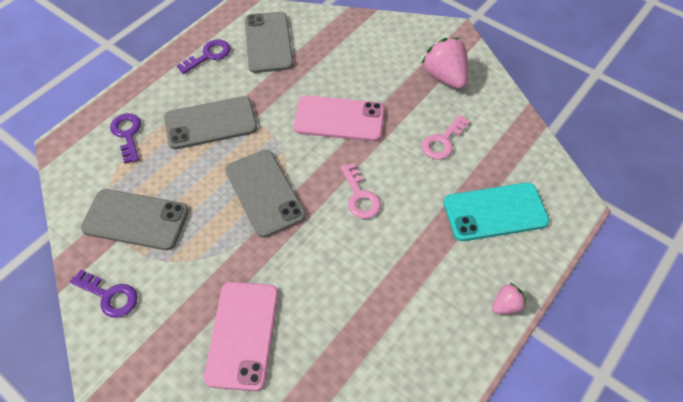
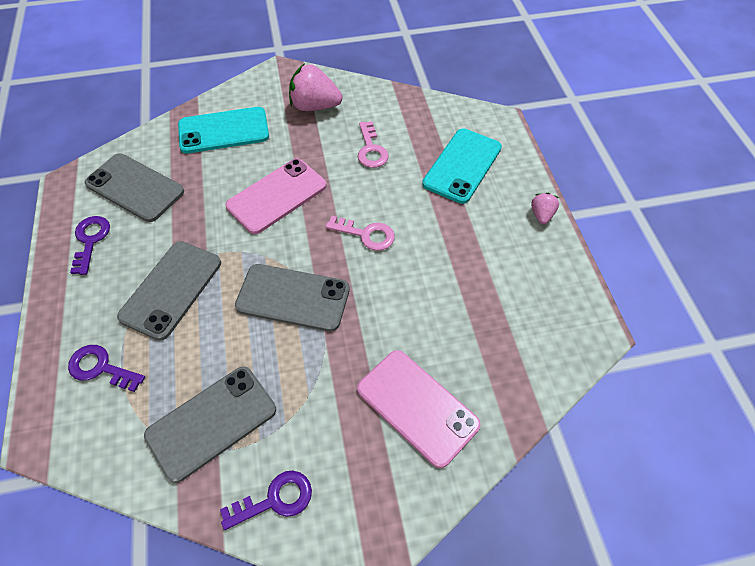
camera: 50 degrees left, 0 degrees up
none -> turquoise phone [178,107,269,154]

